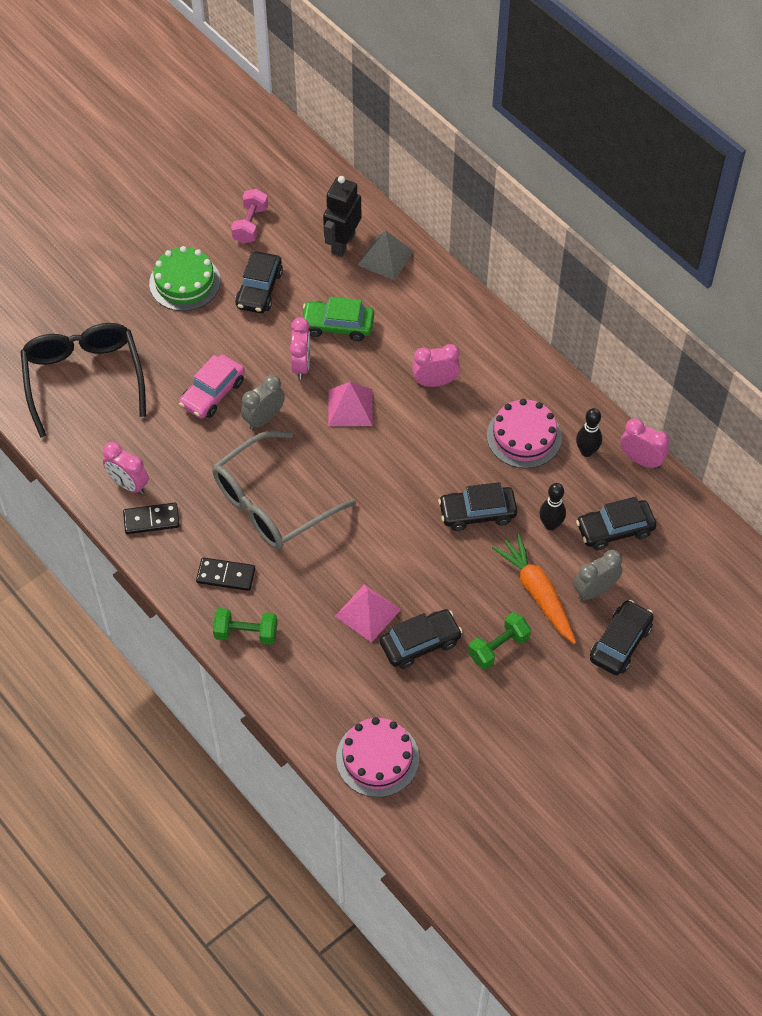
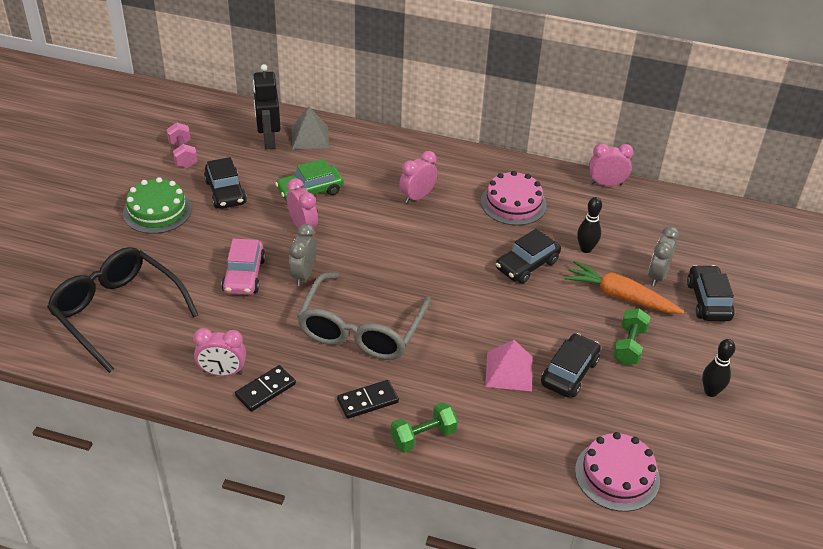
camera: 35 degrees left, 15 degrees down
pink pyramid [328,382,373,426] -> none
black bowling pin [576,408,602,457] -> black bowling pin moved to [702,339,735,397]
black car [576,497,656,550] -> none

